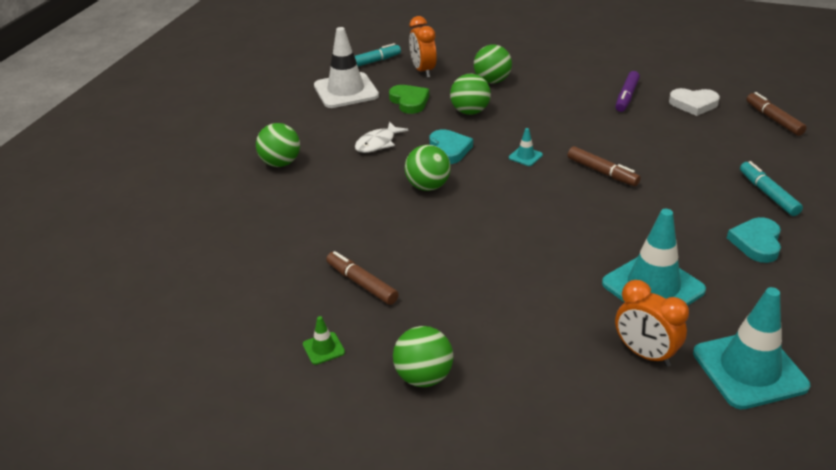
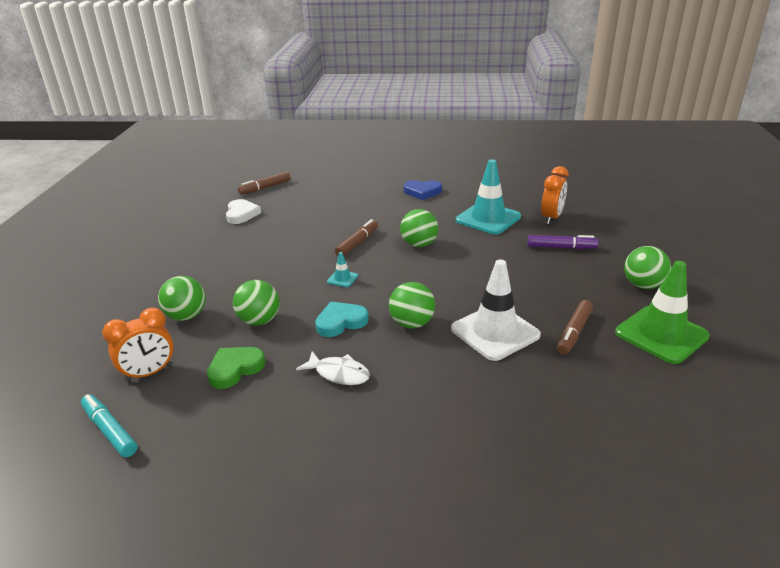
camera: 105 degrees left, 5 degrees down
green ball [256,123,300,167] -> green ball moved to [400,209,438,247]
green traffic cone [303,316,345,365] -> green traffic cone [615,261,710,364], size x2.36
white traffic cone [314,27,379,108] -> white traffic cone moved to [451,260,541,361]
purple marker [615,71,640,112] -> purple marker moved to [527,235,599,249]
turquoise traffic cone [693,287,810,409] -> none
turquoise heart [727,217,781,263] -> blue heart [404,180,442,200]
turquoise marker [740,161,803,216] -> none

